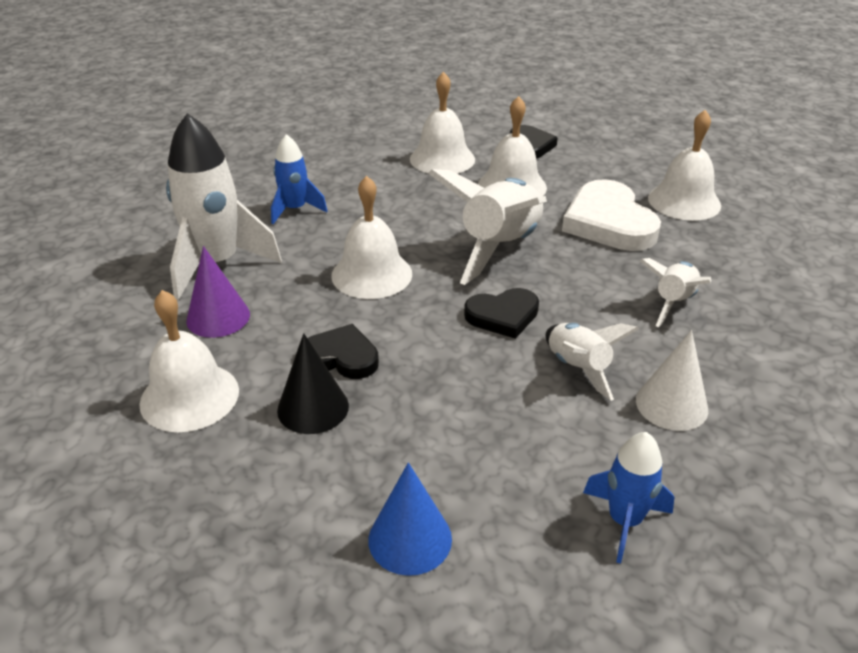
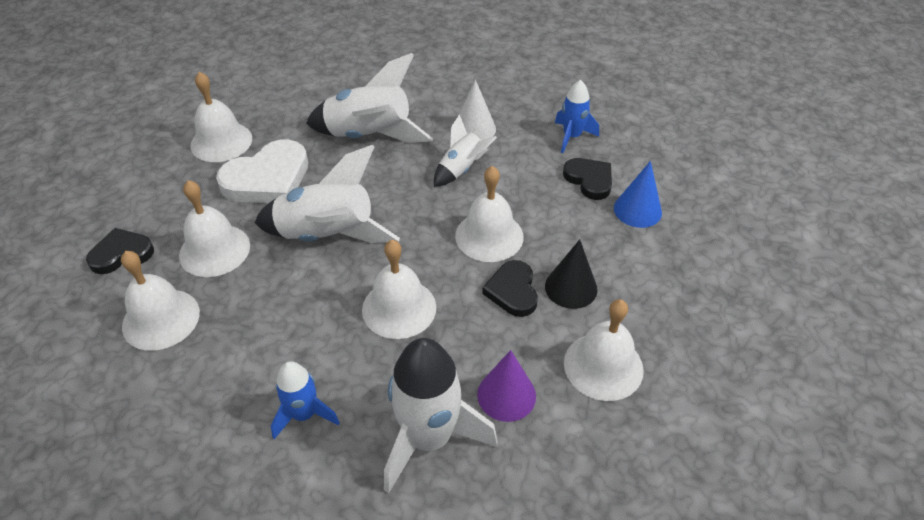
camera: 110 degrees left, 10 degrees up
black heart [464,288,539,339] -> black heart moved to [563,158,612,200]
white rocket [640,258,711,327] -> white rocket [306,53,433,143], size x1.78
none -> white bell [455,166,523,262]

